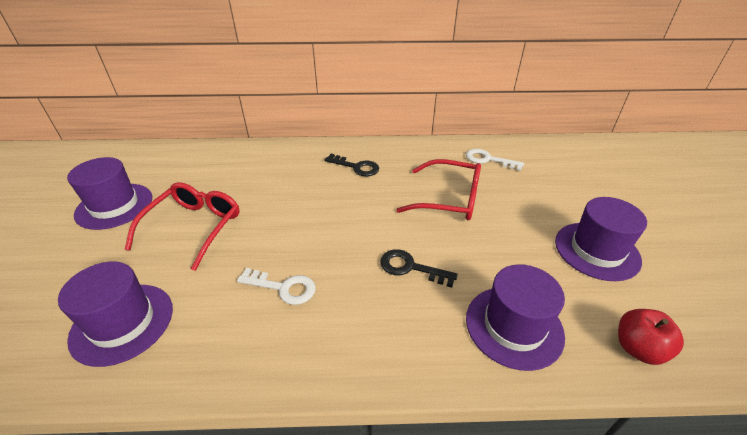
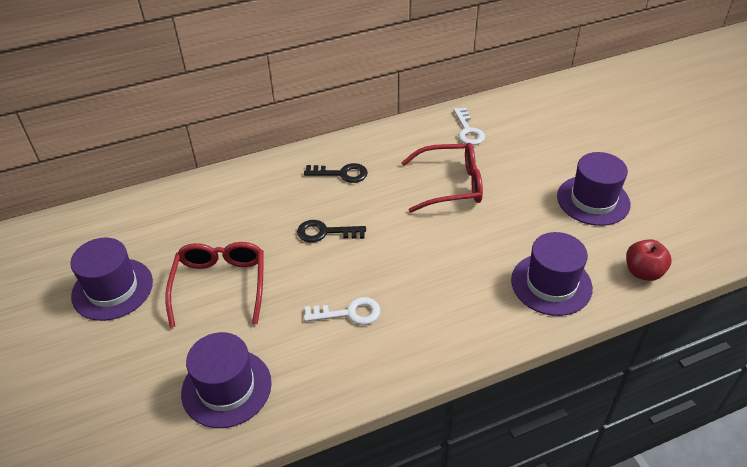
camera: 20 degrees left, 5 degrees up
black key [380,249,458,288] -> black key moved to [297,220,366,243]
white key [466,149,524,171] -> white key turned 105 degrees counterclockwise [453,107,485,145]

